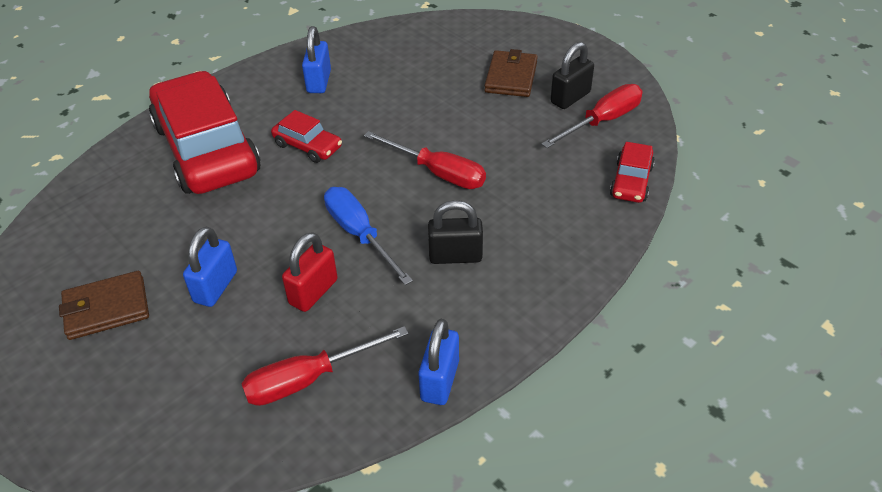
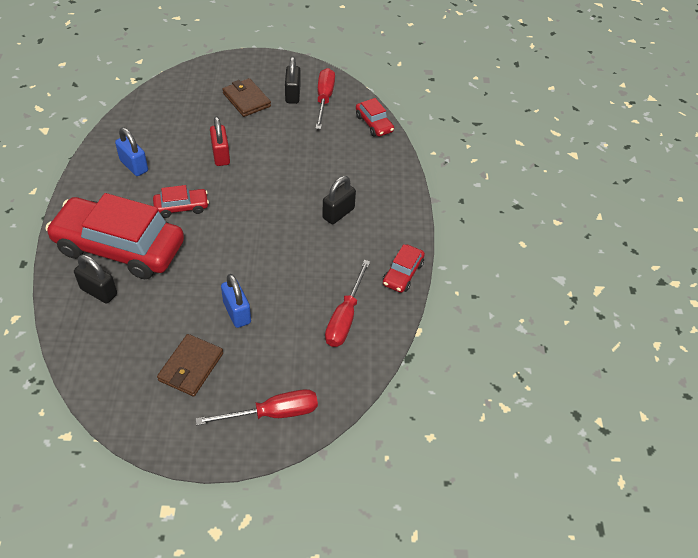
camera: 50 degrees left, 5 degrees up
red padlock [282,232,338,312] -> red padlock moved to [210,116,230,166]
blue screwdriver [324,187,413,285] -> none
red screwdriver [364,131,486,189] -> red screwdriver moved to [196,389,318,425]
blue padlock [418,319,459,405] -> red car [383,244,425,293]
none -> black padlock [74,255,117,304]

